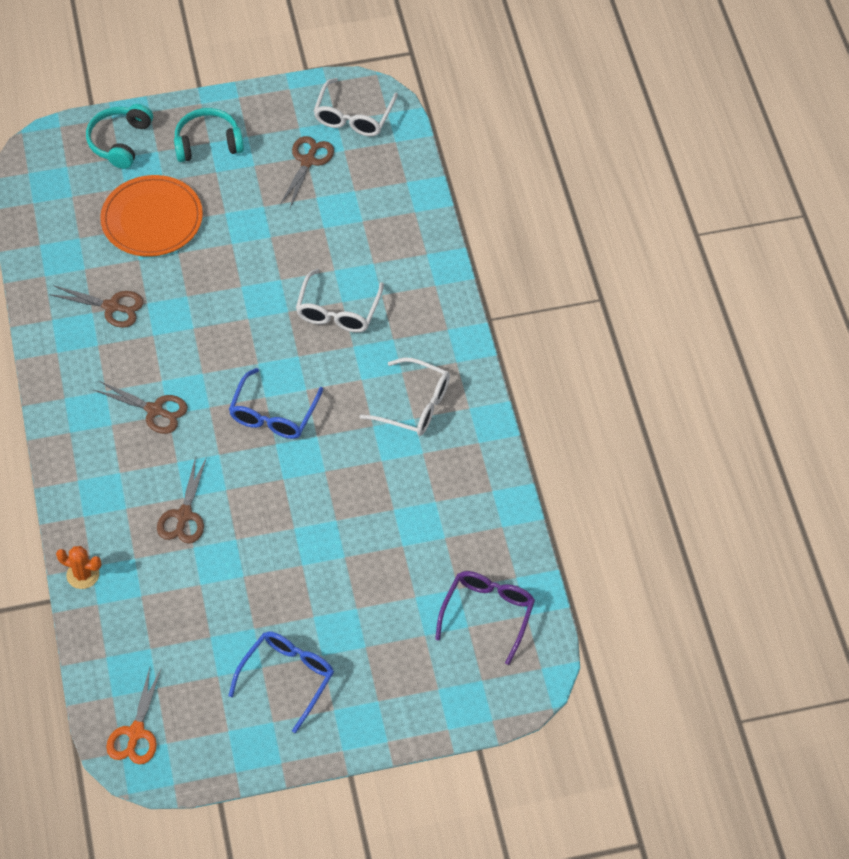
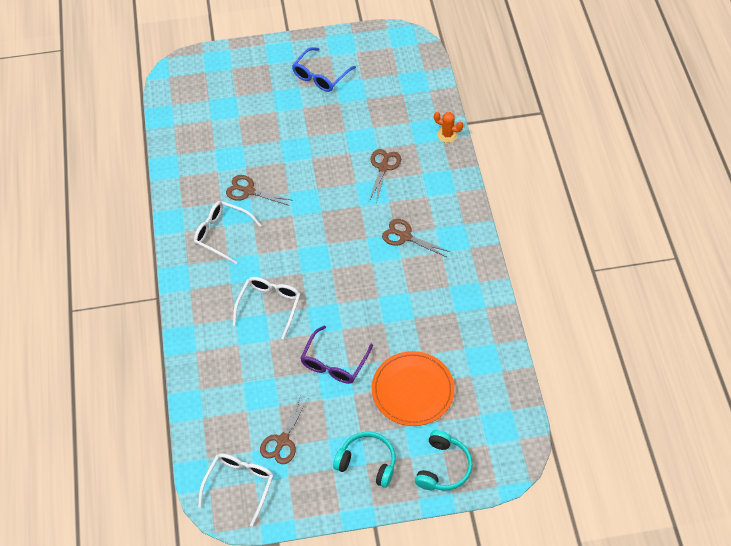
camera: 175 degrees left, 0 degrees up
brown scissors [49,285,144,328] -> brown scissors moved to [226,175,291,206]
orange scissors [106,667,162,764] -> none
turquoise headphones [174,108,244,162] -> turquoise headphones turned 150 degrees counterclockwise [333,432,396,488]
blue glasses [229,368,323,439] -> none
purple glasses [435,571,535,665] -> purple glasses moved to [300,326,373,384]

